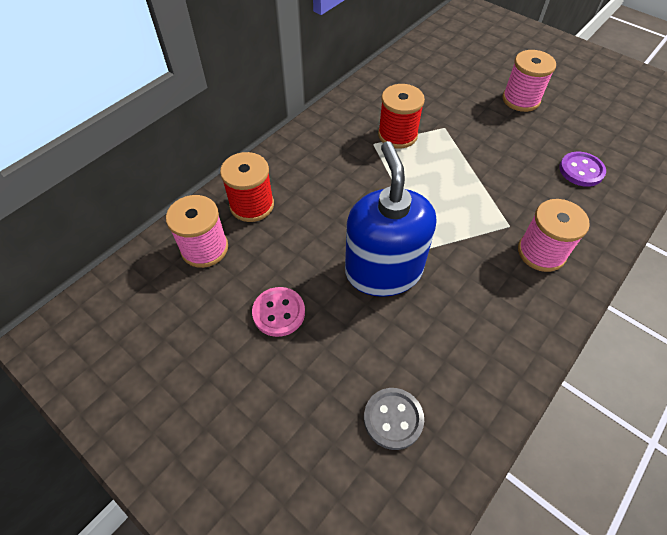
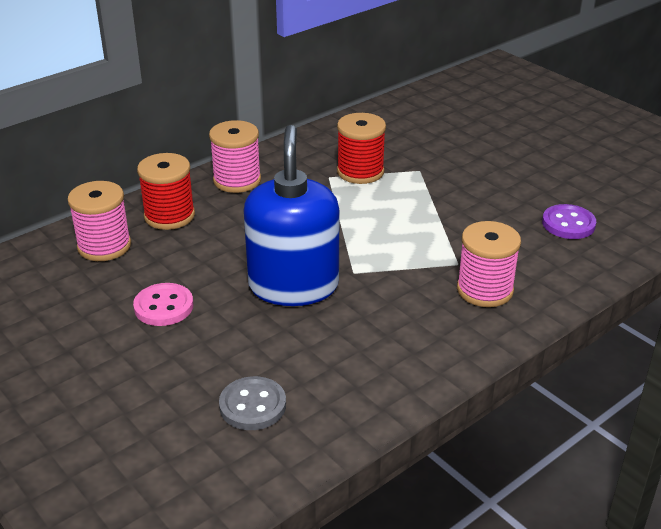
camera: 10 degrees right, 20 degrees down
pink spool [502,50,556,112] -> pink spool moved to [209,120,261,193]

